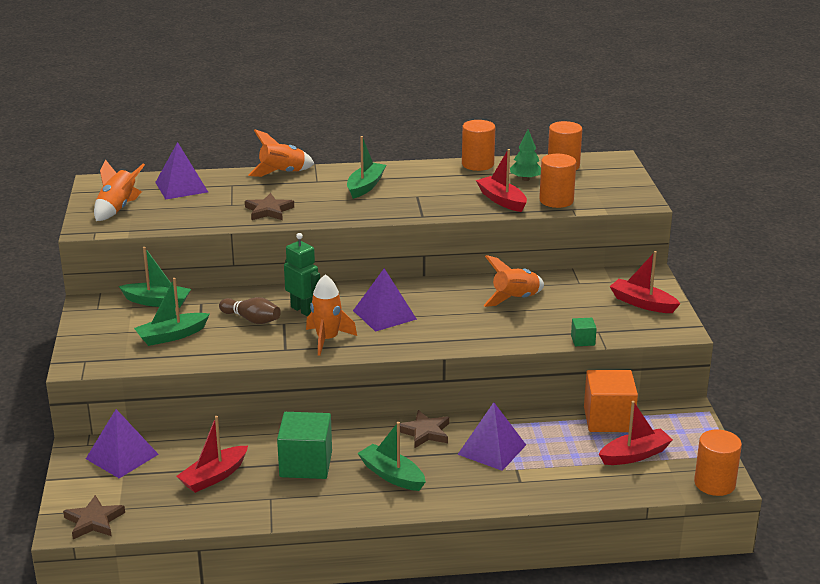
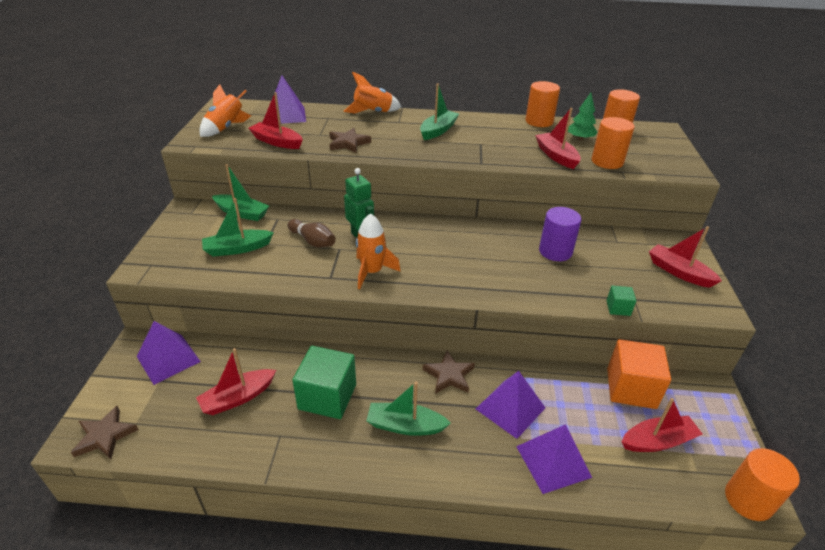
camera: 10 degrees right, 10 degrees up
purple pyramid [353,268,417,332] -> purple pyramid moved to [516,424,592,494]
green boat [358,422,426,491] -> green boat turned 45 degrees counterclockwise [366,382,451,436]
orange rocket [483,255,544,307] -> purple cylinder [539,207,581,261]
none -> red boat [248,92,303,149]

